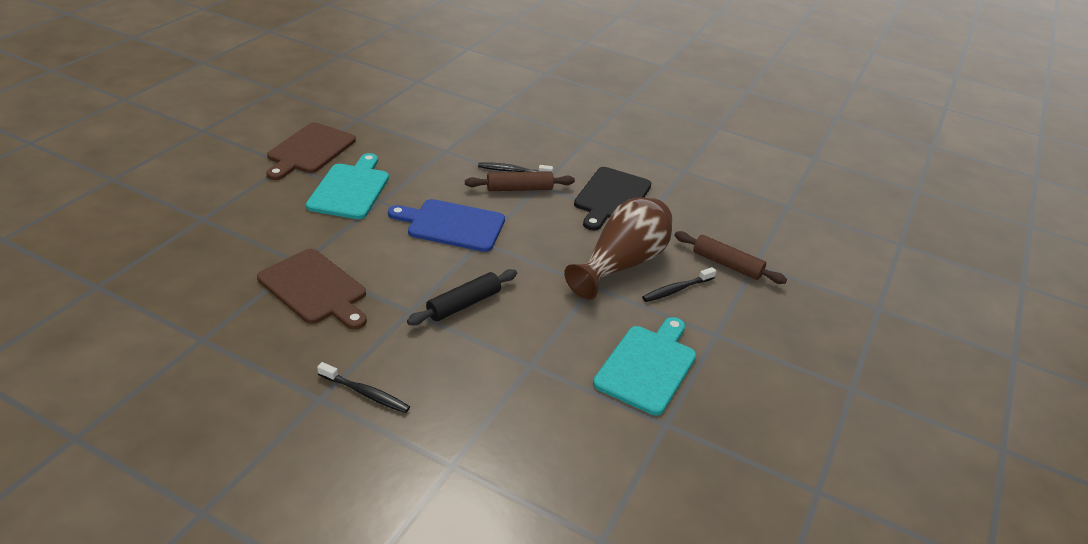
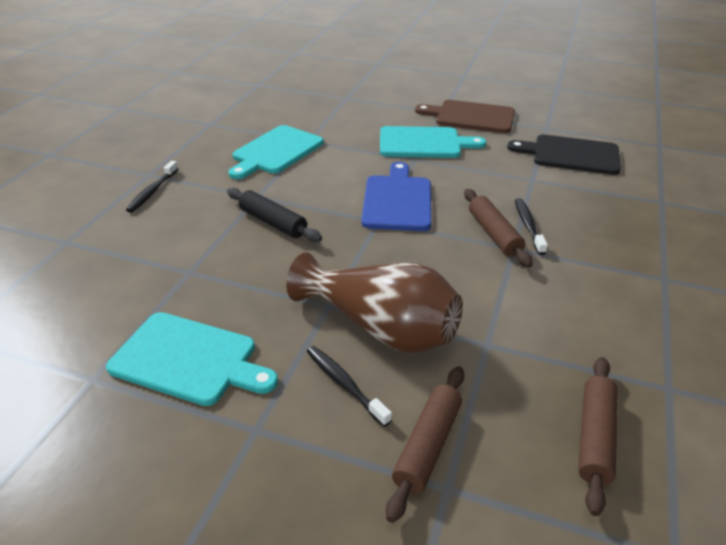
camera: 85 degrees right, 0 degrees up
brown cutting board [257,249,367,329] -> turquoise cutting board [228,125,324,179]
black cutting board [574,167,651,230] -> black cutting board moved to [507,135,621,175]
none -> brown rolling pin [578,357,618,516]

